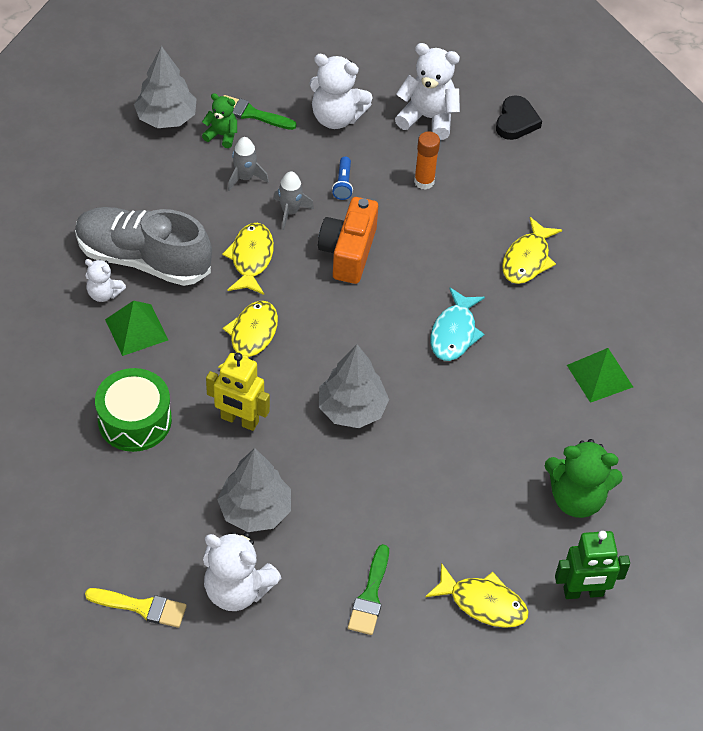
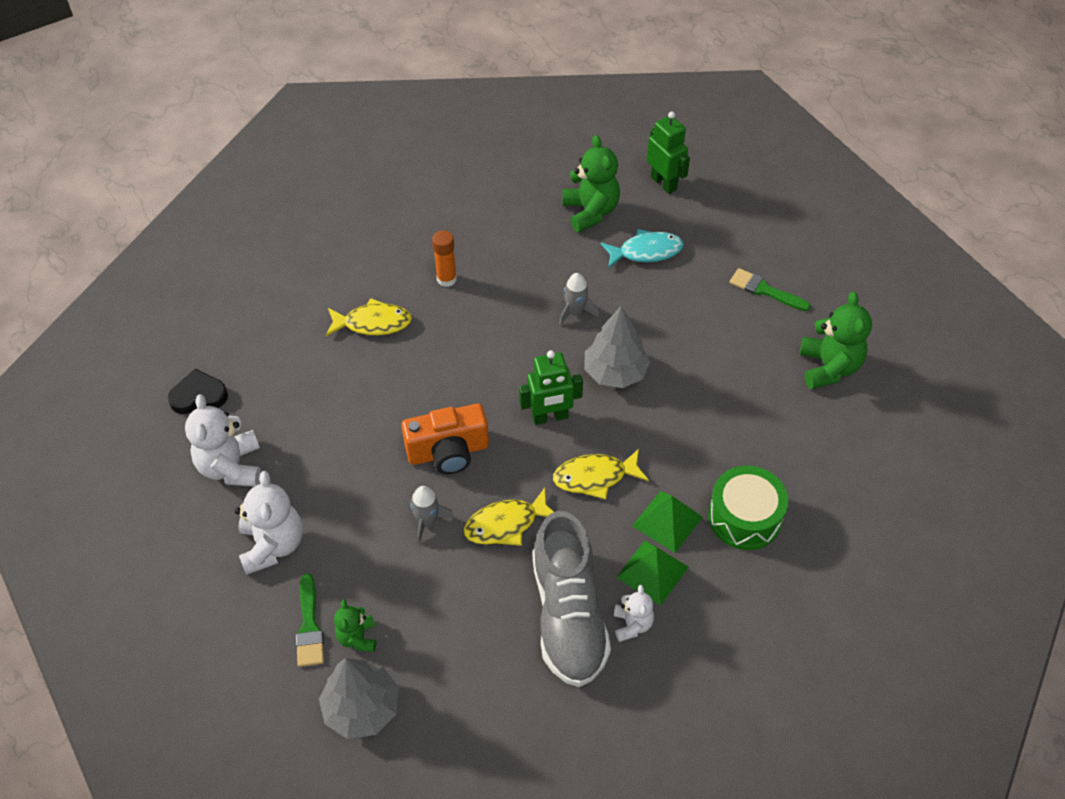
camera: 115 degrees left, 0 degrees up
yellow brush [85,588,187,628] -> none
white teddy bear [203,532,281,611] -> green teddy bear [800,292,872,389]
yellow robot [206,353,270,431] -> none
grey tree [217,448,291,532] -> none
grey rocket [228,137,269,191] -> grey rocket moved to [559,273,599,326]
blue flashlight [332,157,353,200] -> none
green brush [348,544,389,635] -> green brush turned 135 degrees counterclockwise [730,268,811,311]
orange glue stick [414,131,440,190] -> orange glue stick moved to [432,230,457,287]
yellow fish [425,563,529,628] -> none
turquoise fish [430,287,485,361] -> turquoise fish moved to [601,229,684,268]
green pyramid [567,348,633,403] -> green pyramid moved to [632,491,703,553]
none -> green robot [519,350,583,425]

